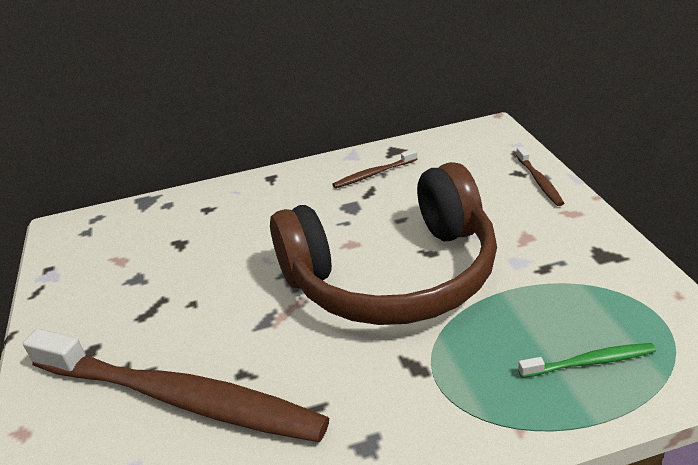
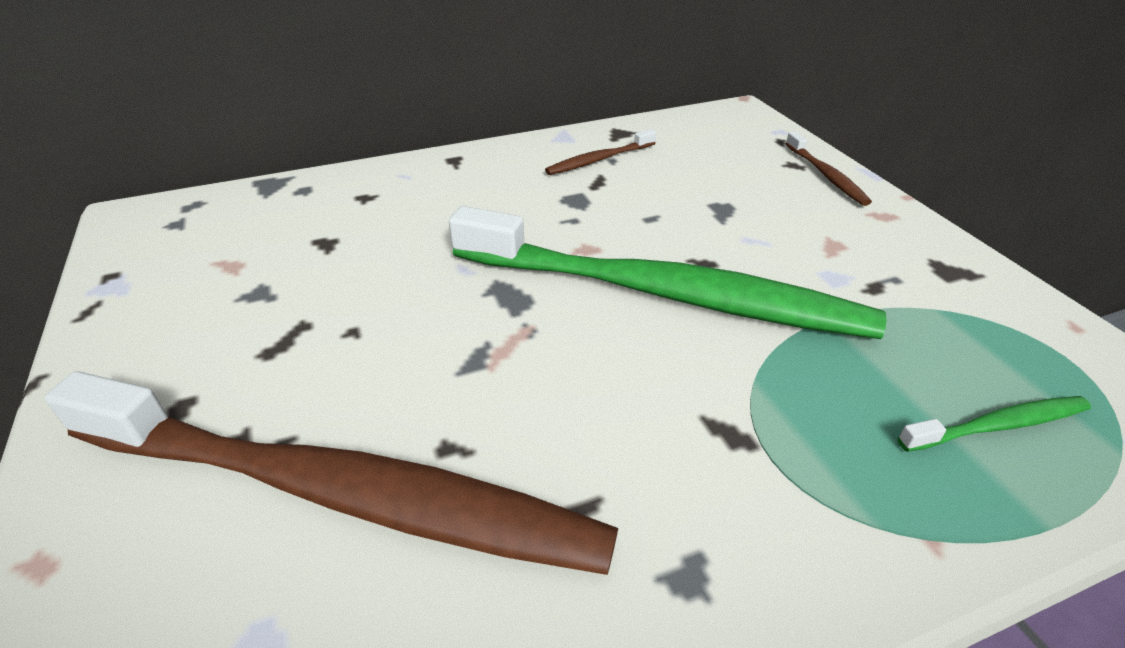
camera: 10 degrees left, 5 degrees up
brown headphones [270,162,497,325] -> green toothbrush [449,206,886,339]

